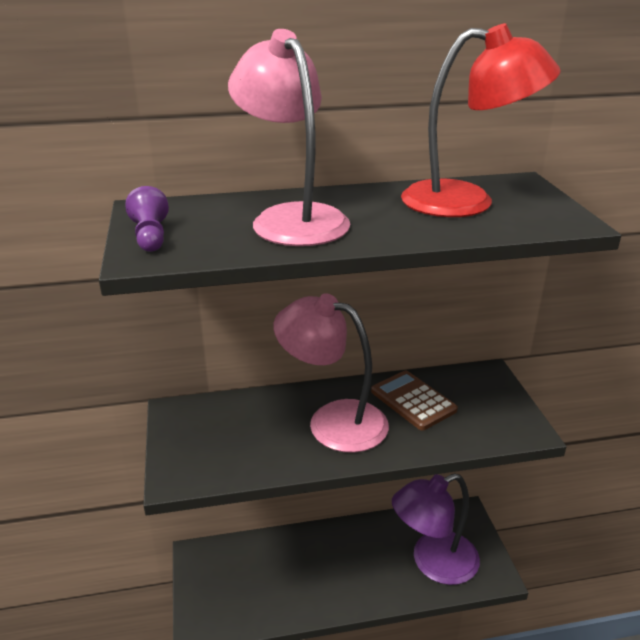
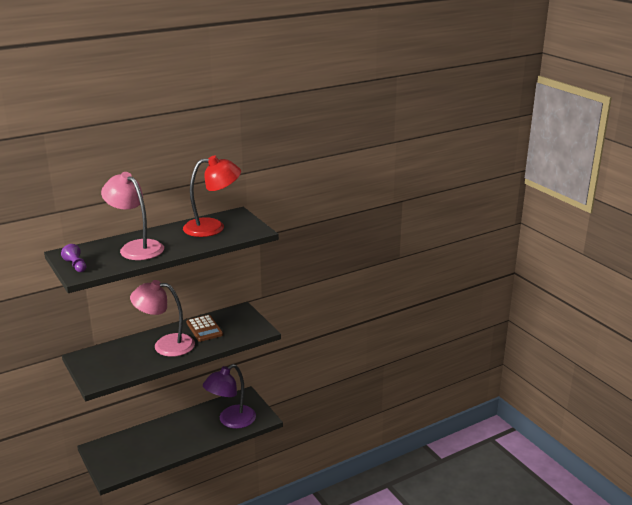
camera: 20 degrees left, 5 degrees down
brown calculator [371,371,458,430] -> brown calculator turned 150 degrees counterclockwise [186,315,223,342]

